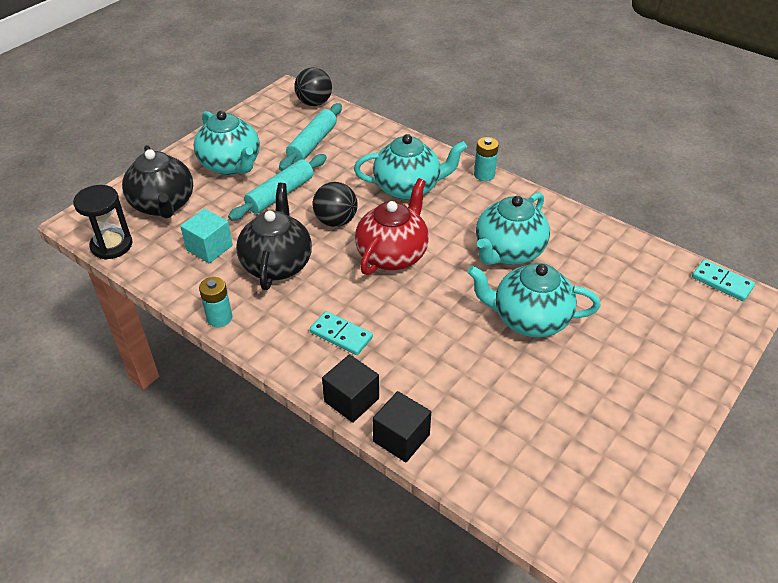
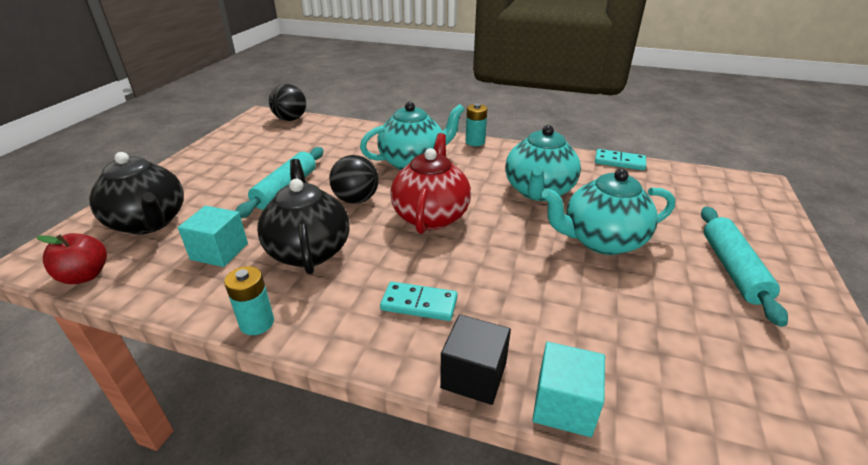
camera: 20 degrees left, 10 degrees down
black hourglass [73,185,132,260] -> red apple [37,233,107,284]
turquoise teapot [194,111,260,175] -> none
turquoise rolling pin [279,103,342,171] -> turquoise rolling pin moved to [701,207,788,327]
black cube [373,391,431,463] -> turquoise cube [532,342,605,437]
turquoise domino [692,260,755,301] -> turquoise domino moved to [595,149,646,171]

